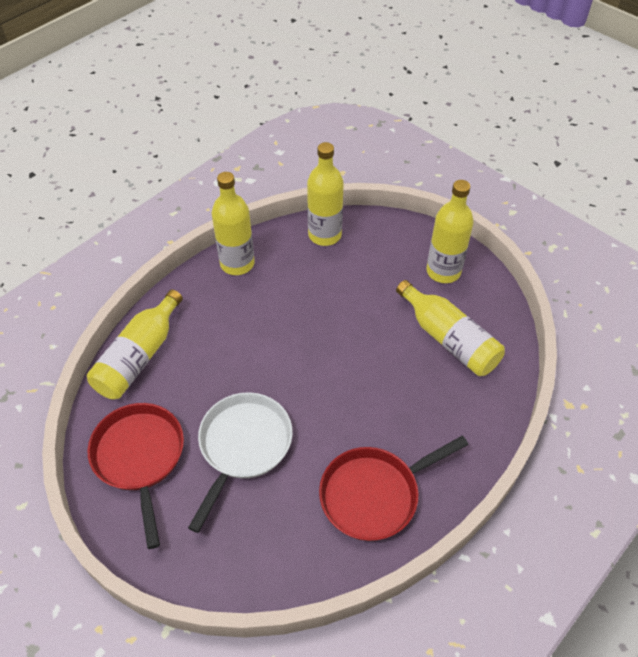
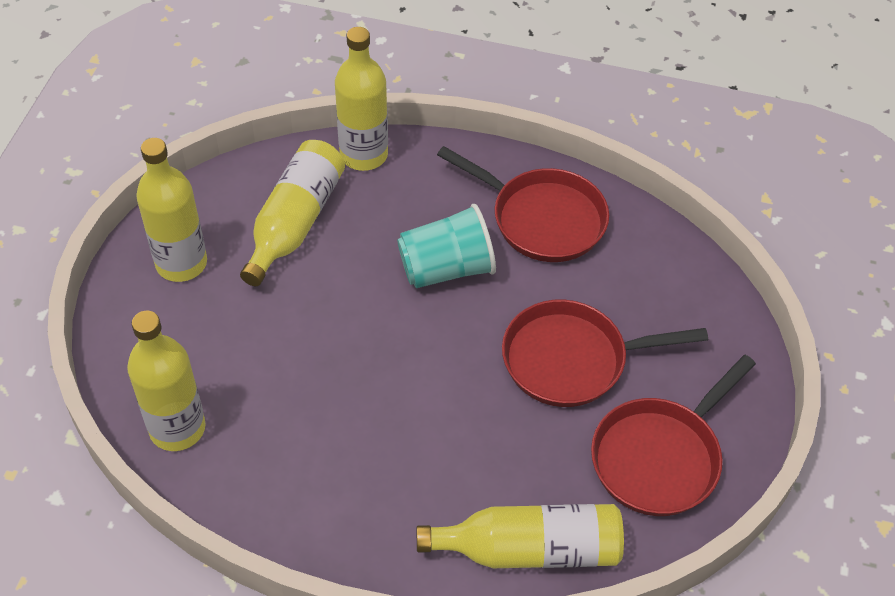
camera: 120 degrees left, 0 degrees up
white pan [188,392,293,533] -> red pan [502,300,708,407]
yellow bottle [212,172,255,275] -> yellow bottle moved to [335,27,388,171]
none -> turquoise cup [397,204,496,288]

